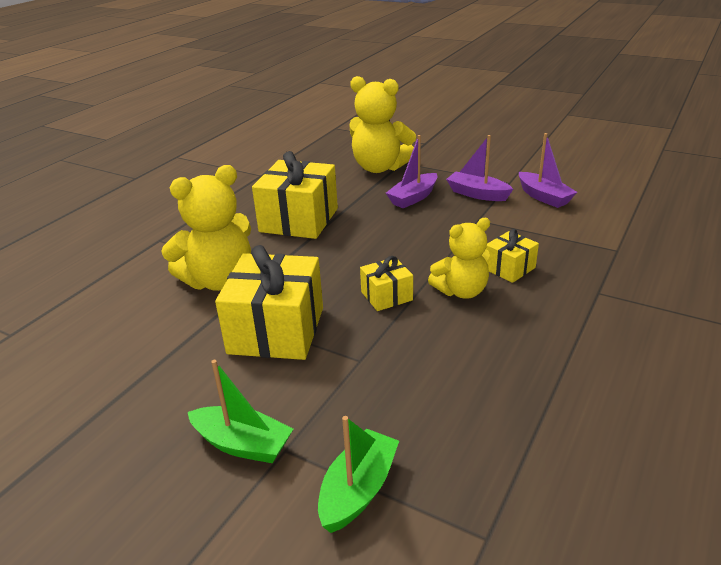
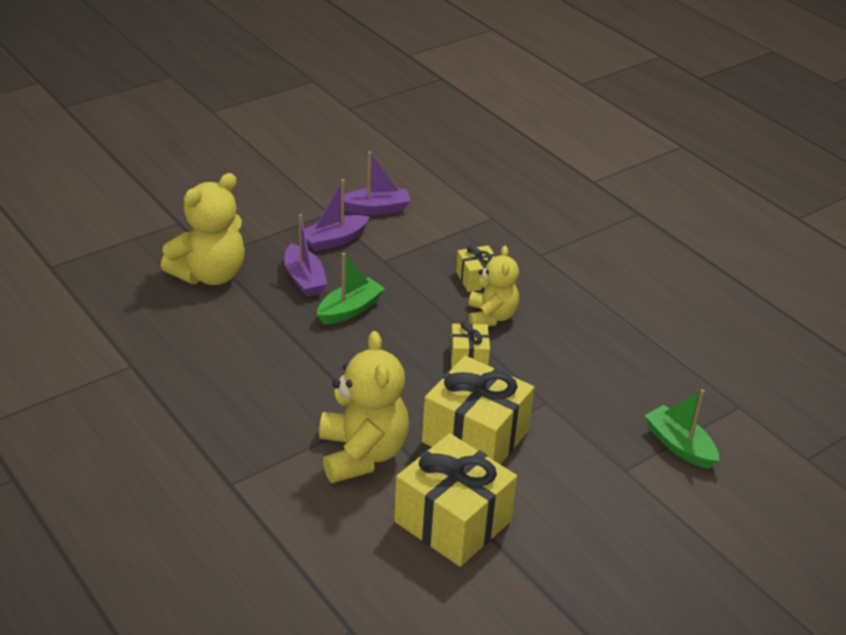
camera: 70 degrees left, 5 degrees up
green boat [188,360,293,463] -> green boat moved to [317,253,385,325]
yellow gift [252,151,338,239] -> yellow gift moved to [394,433,517,567]

